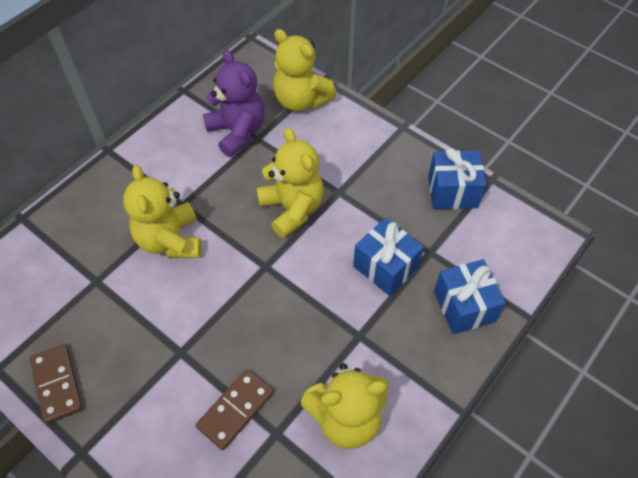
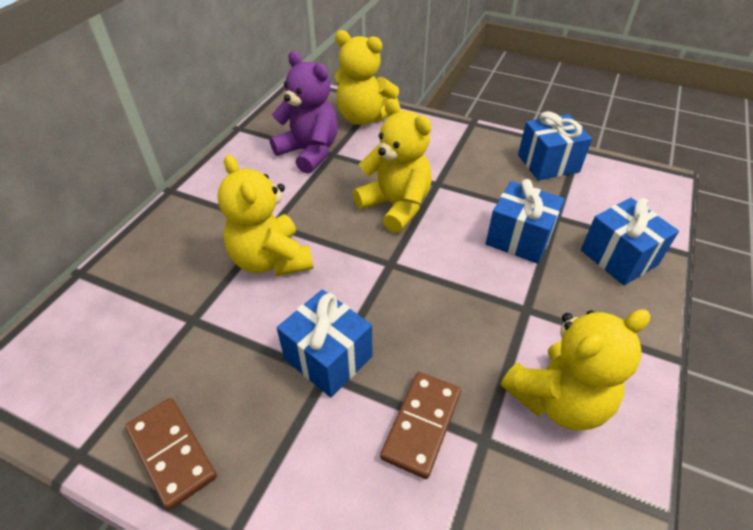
camera: 15 degrees left, 10 degrees down
none -> blue gift [277,289,372,397]

